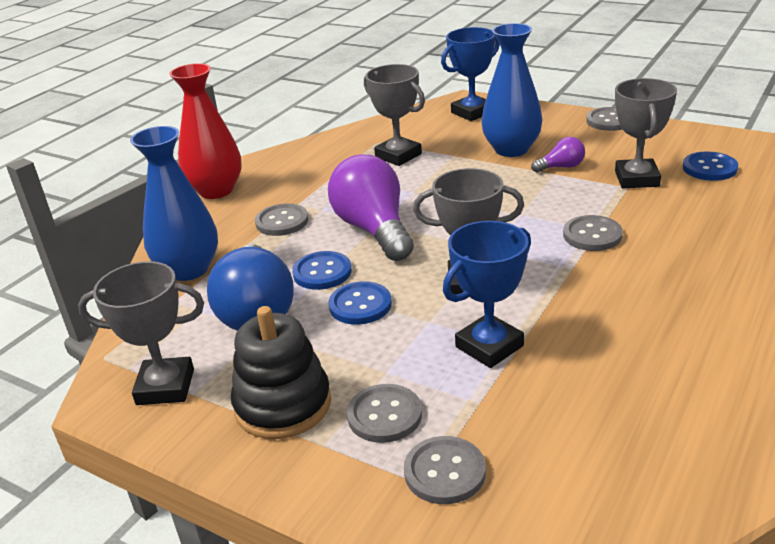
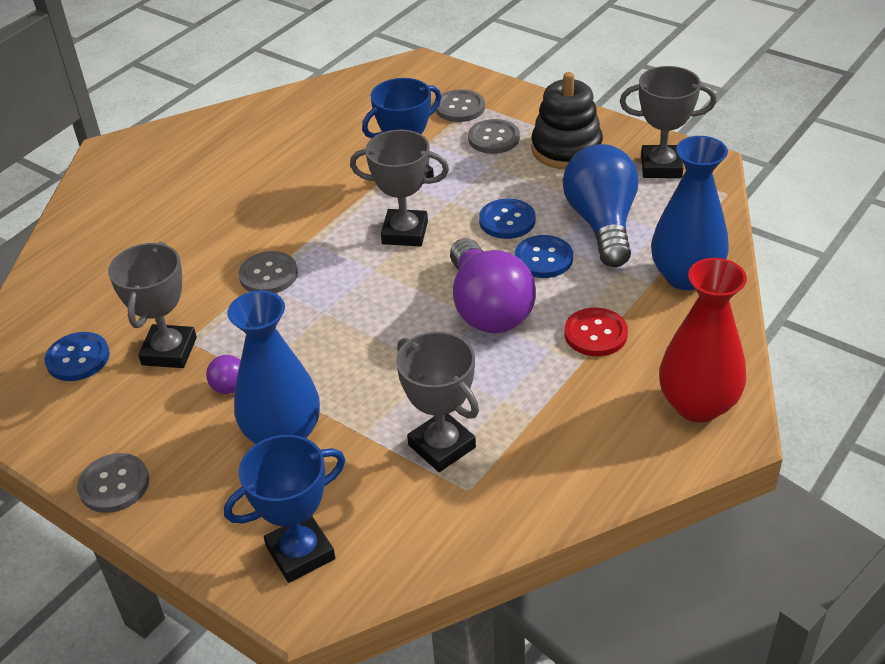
camera: 175 degrees left, 10 degrees up
grey button [255,203,309,236] -> red button [564,308,628,356]

